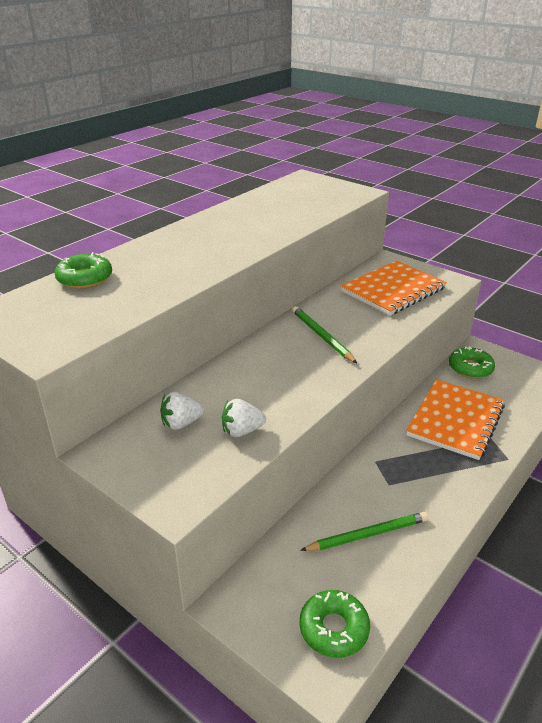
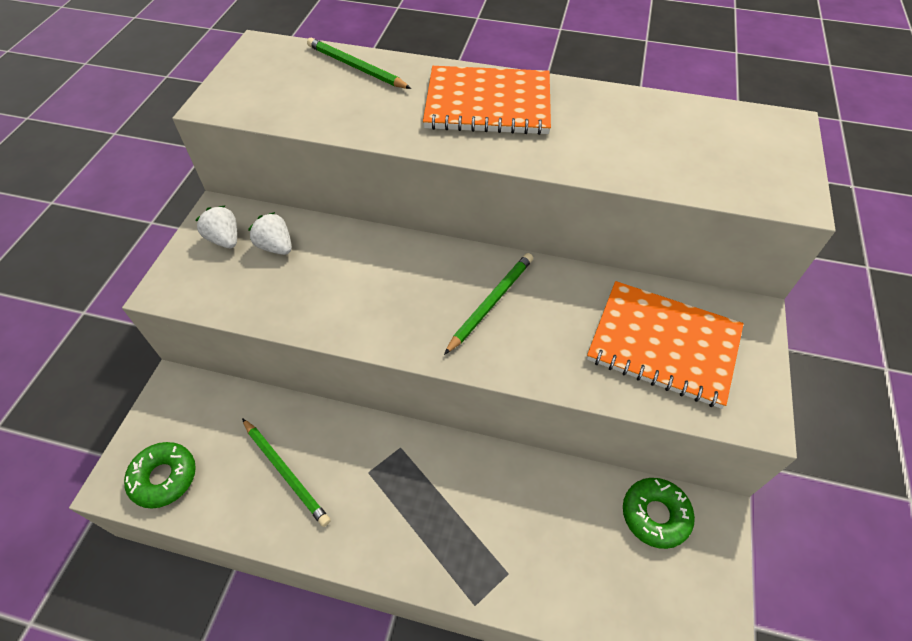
camera: 65 degrees right, 20 degrees up
green donut [55,252,112,289] -> green pencil [307,37,412,89]
white strawberry [222,399,266,437] -> white strawberry moved to [195,205,237,248]
orange notebook [406,380,505,460] -> orange notebook moved to [423,66,551,135]

